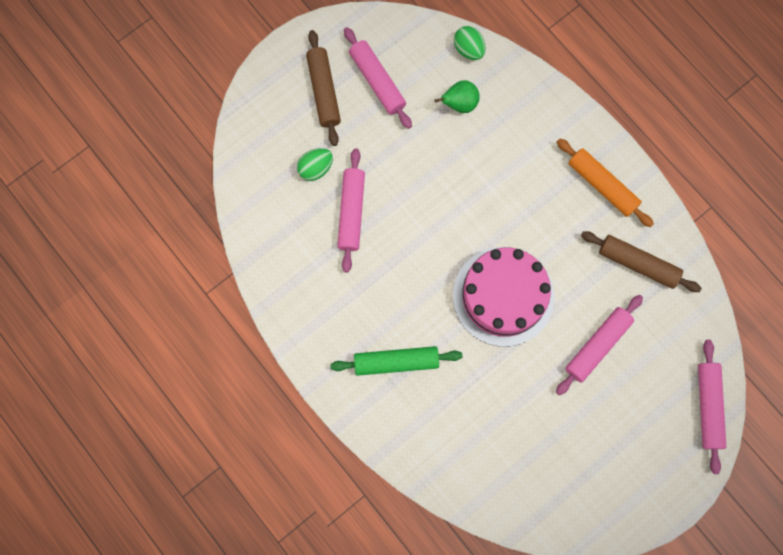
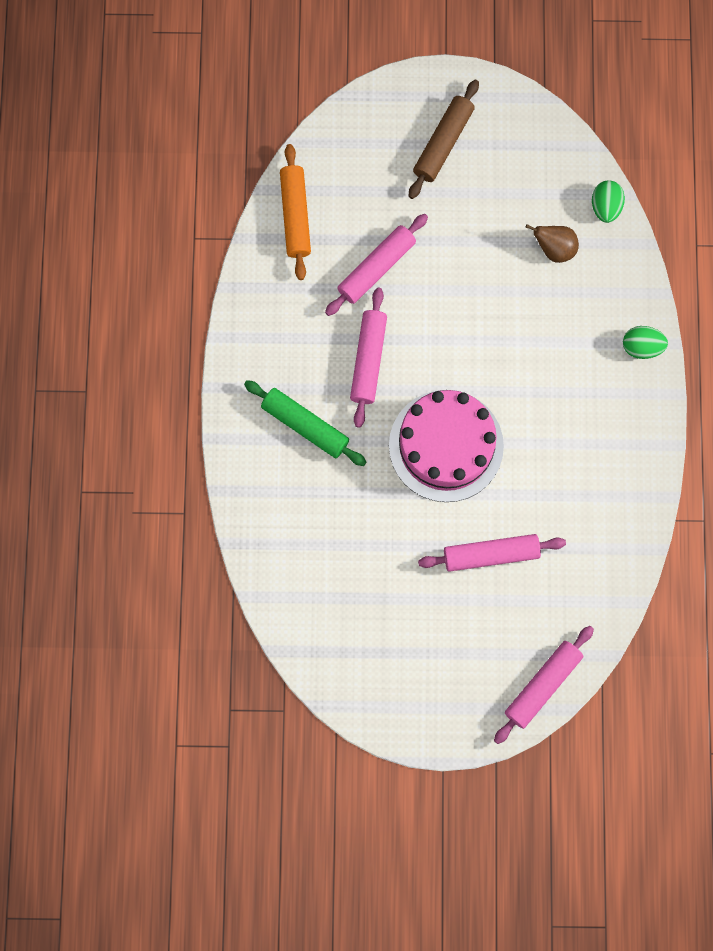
camera: 40 degrees right, 0 degrees up
green egg [297,148,333,181] -> green egg moved to [623,326,668,359]
pink rolling pin [344,27,412,129] -> pink rolling pin moved to [350,288,387,428]
green pear [434,80,480,113] -> brown pear [526,224,579,263]
orange rolling pin [557,138,654,227] -> orange rolling pin moved to [280,144,311,280]
brown rolling pin [581,231,702,292] -> none

